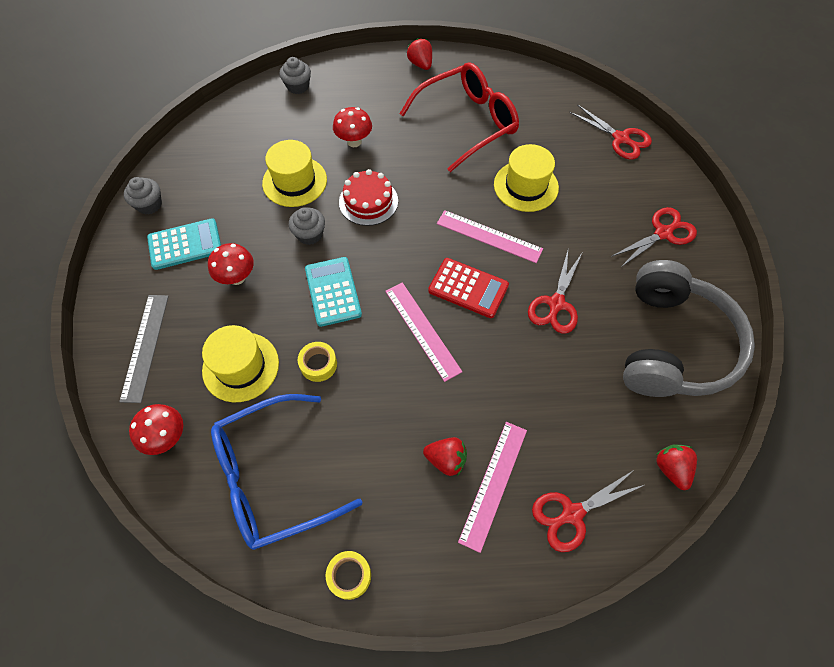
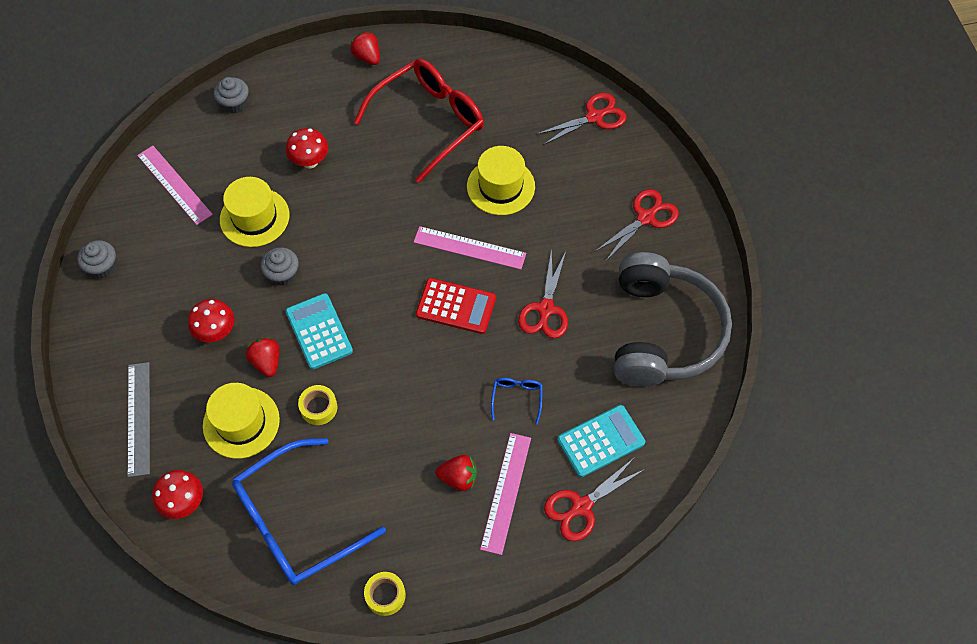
camera: 10 degrees left, 0 degrees up
turquoise calculator [147,218,221,270] -> turquoise calculator moved to [557,405,645,477]
red cake [339,169,398,226] -> none
pink ruler [385,283,462,382] -> pink ruler moved to [137,146,213,225]
red scissors [569,104,652,159] -> red scissors turned 60 degrees counterclockwise [537,93,627,145]
red strawberry [656,444,697,490] -> red strawberry moved to [246,337,280,377]
none -> blue glasses [491,378,543,424]

